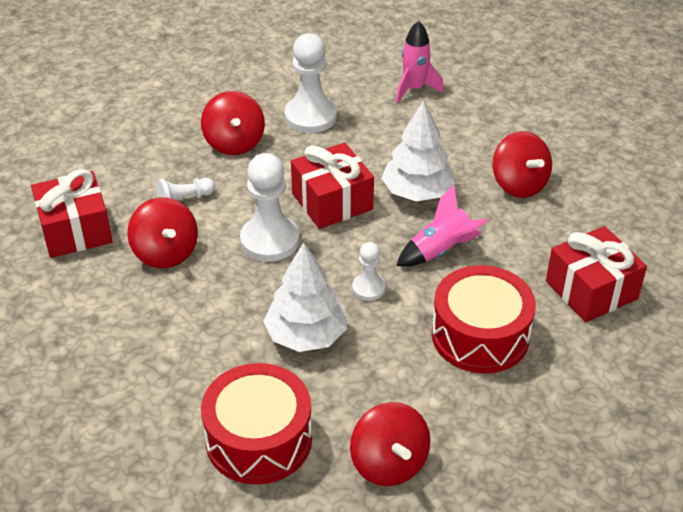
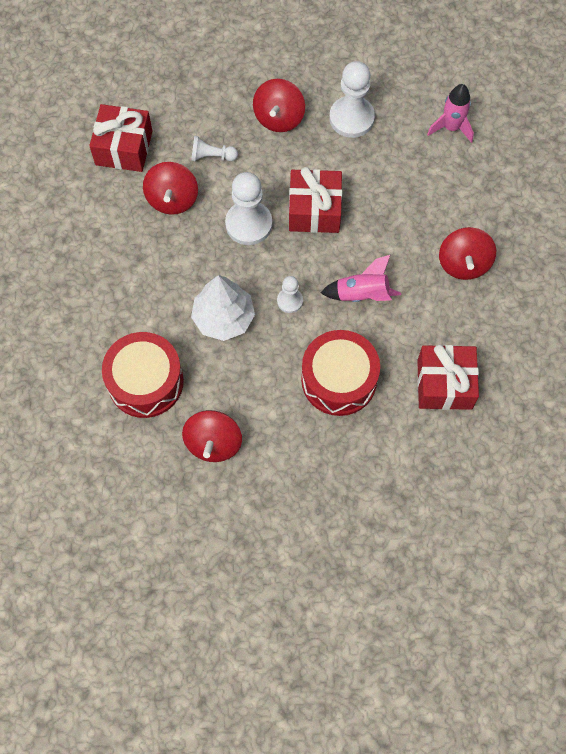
camera: 30 degrees right, 25 degrees up
white tree [381,100,456,201] -> none

